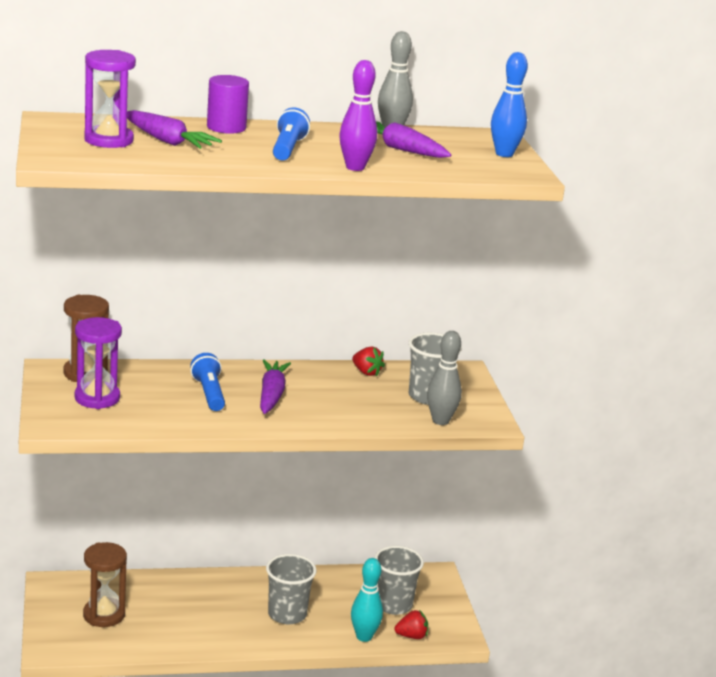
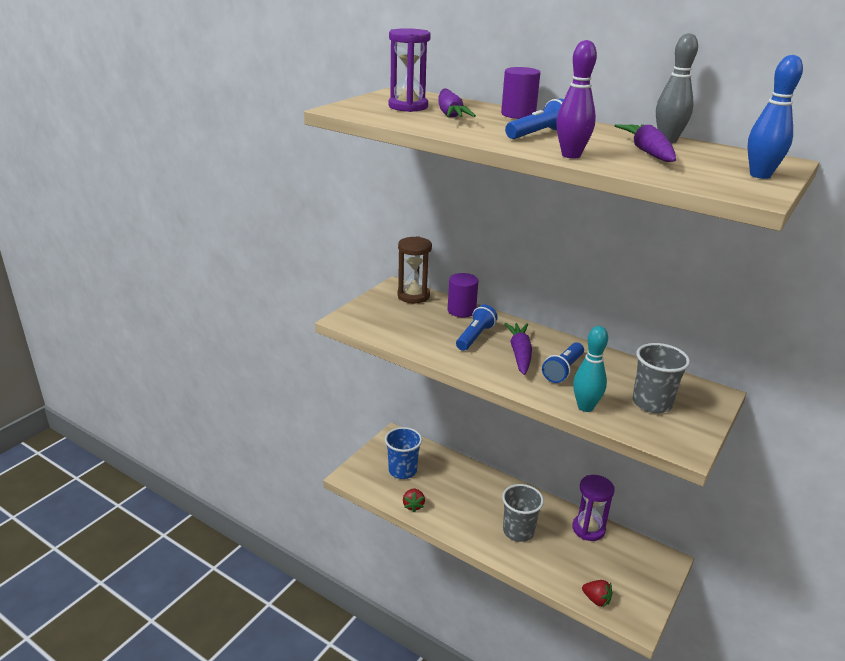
camera: 45 degrees right, 5 degrees up
purple hourglass [74,317,122,409] -> purple hourglass moved to [572,475,615,541]
brown hourglass [83,542,127,627] -> blue cup [385,427,422,479]
purple carrot [260,360,291,414] -> purple carrot turned 45 degrees counterclockwise [504,323,532,375]
turquoise bowling pin [351,558,383,642] -> turquoise bowling pin moved to [573,326,608,412]
red strawberry [352,347,385,376] -> red strawberry moved to [403,488,425,512]
grey cup [375,546,424,615] -> none
grey bowling pin [427,331,462,425] -> none
none -> purple cylinder [448,273,478,317]
none -> blue flashlight [542,342,584,383]

